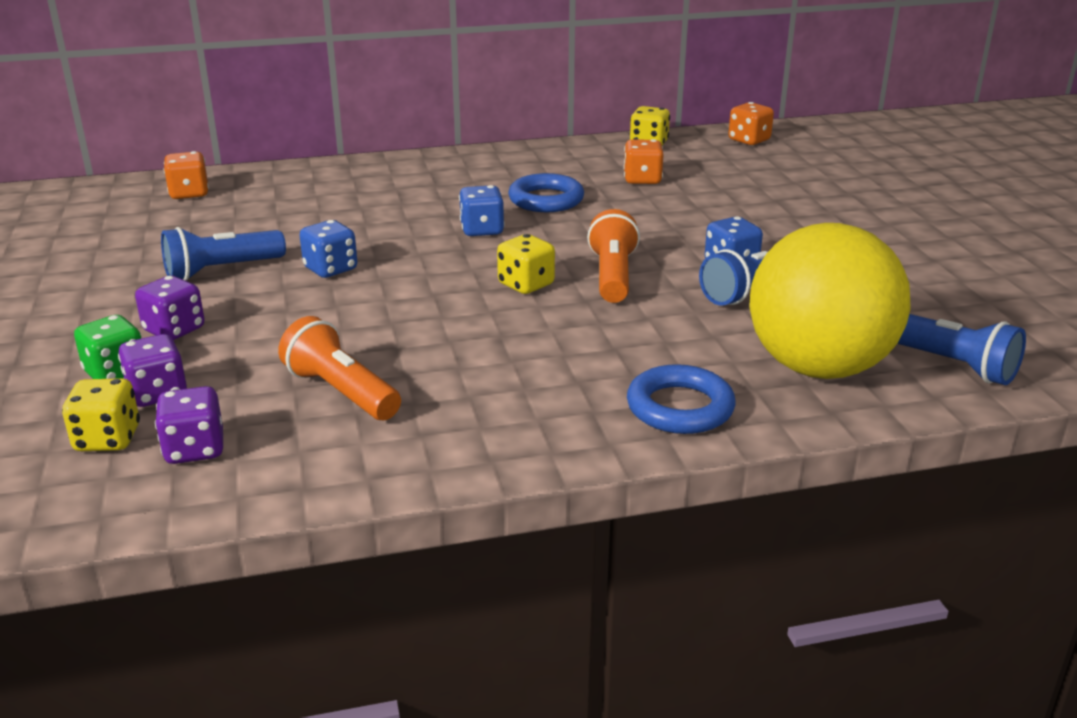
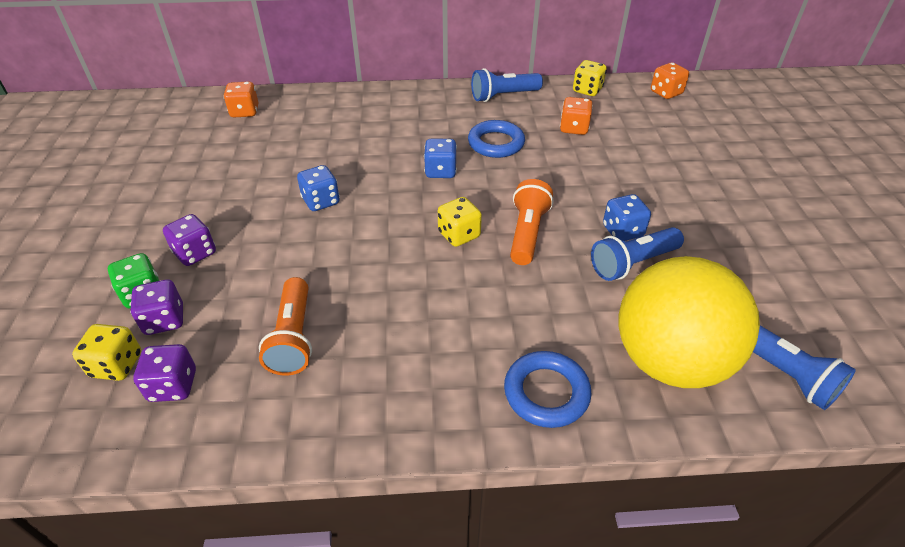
camera: 10 degrees right, 15 degrees up
blue flashlight [161,227,286,281] -> blue flashlight moved to [471,68,543,102]
orange flashlight [278,316,401,420] -> orange flashlight turned 150 degrees counterclockwise [259,277,312,376]

